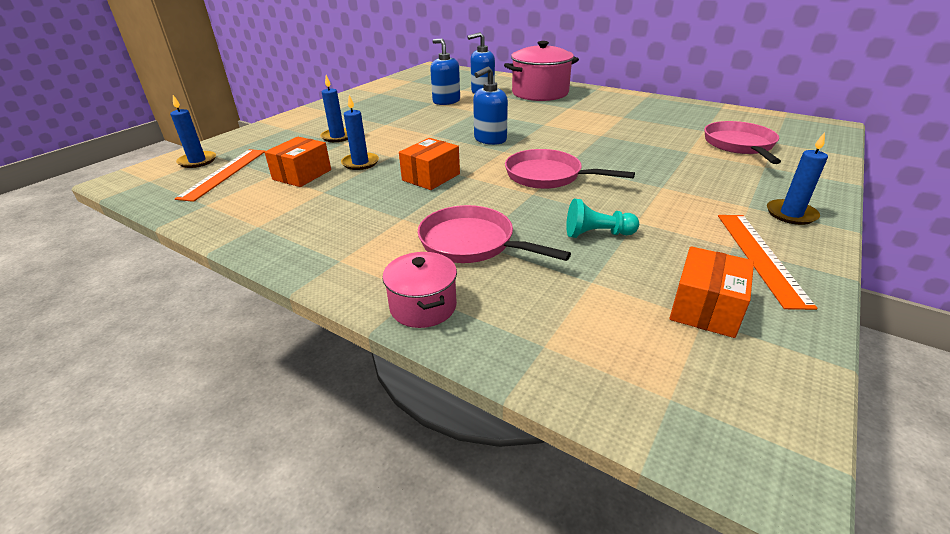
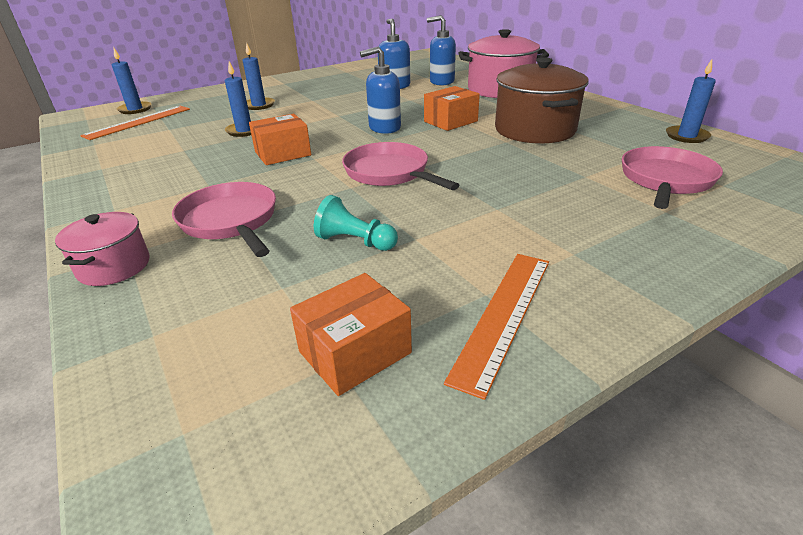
camera: 25 degrees right, 0 degrees up
orange box [264,137,331,187] -> orange box moved to [424,86,480,131]
blue candle [767,132,828,225] -> blue candle moved to [666,59,716,143]
none -> brown pot [495,57,589,143]

